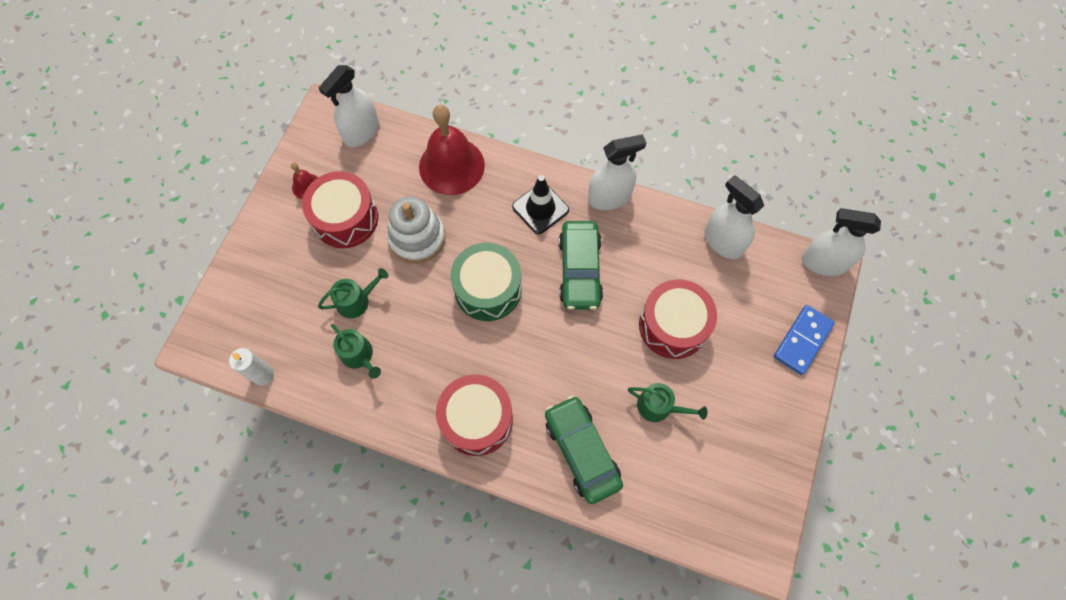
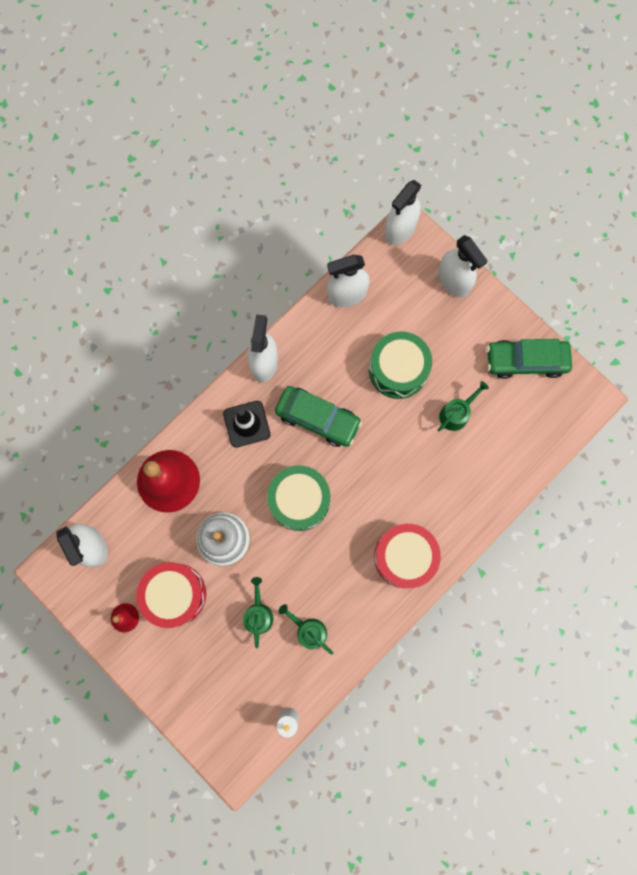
camera: 65 degrees left, 10 degrees up
green watering can [331,324,381,379] -> green watering can turned 120 degrees counterclockwise [278,604,333,655]
green car [545,395,623,504] -> green car moved to [487,339,572,379]
red drum [639,279,717,359] -> green drum [369,331,432,399]
blue domino [774,305,835,375] -> white spray bottle [438,235,488,297]

